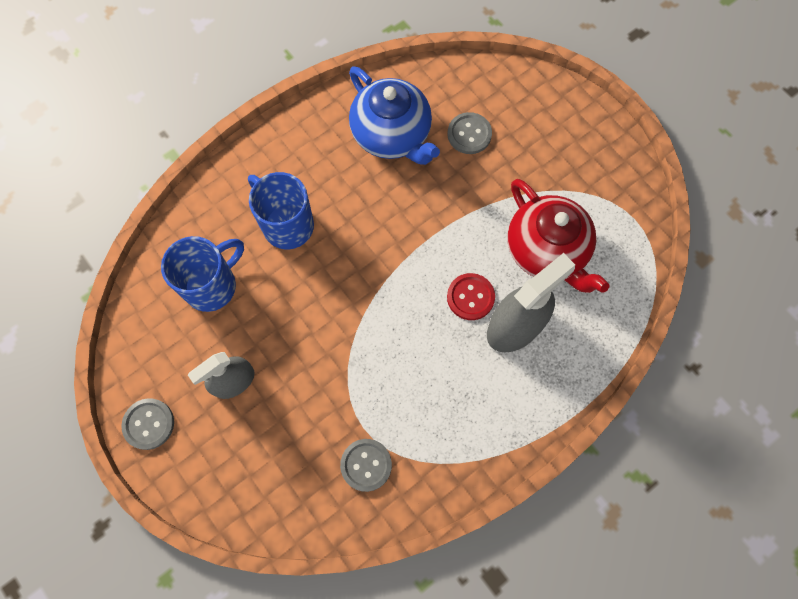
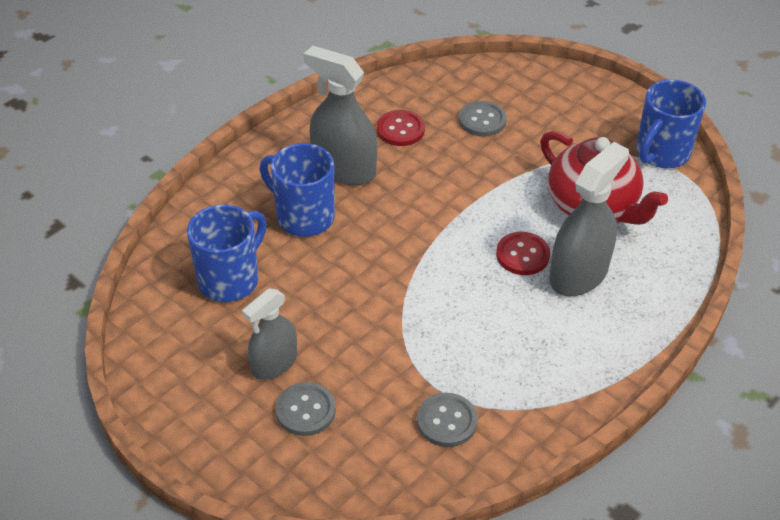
camera: 10 degrees left, 25 degrees down
grey button [122,398,174,450] -> grey button moved to [275,382,336,436]
blue teapot [349,66,440,165] -> red button [377,110,425,146]
none -> grey spray bottle [304,46,378,185]
none -> blue mug [636,79,706,168]

